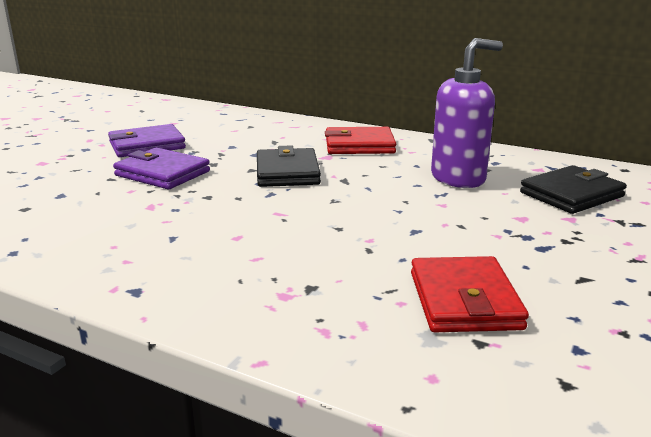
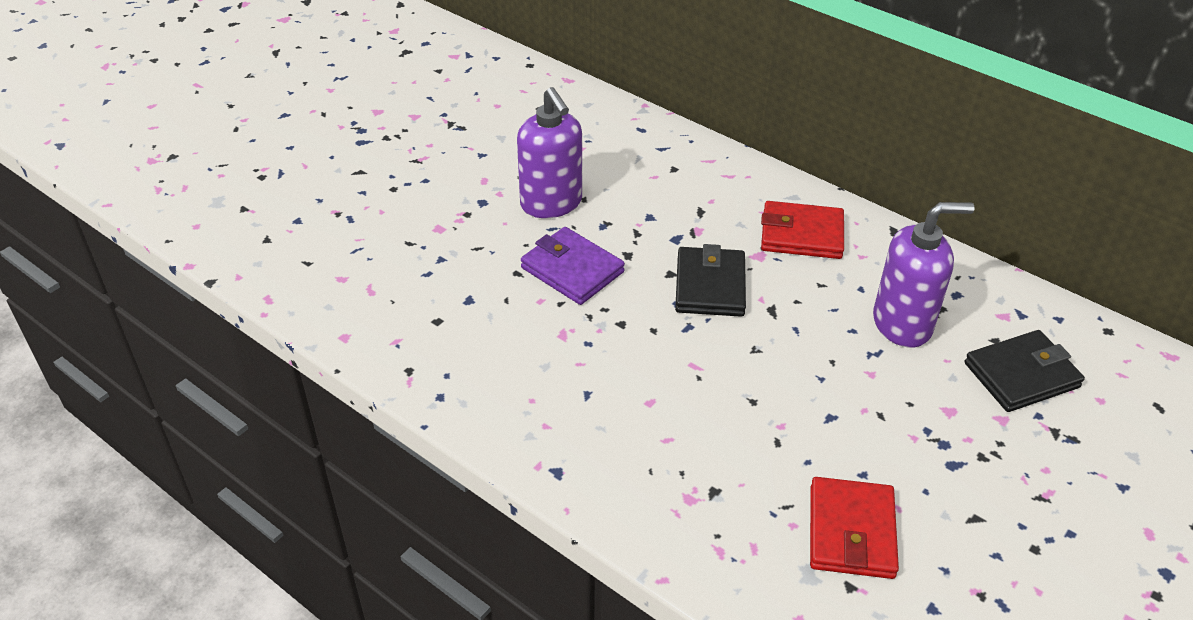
camera: 10 degrees right, 20 degrees up
purple wallet [108,124,186,157] -> purple soap dispenser [517,87,582,218]

